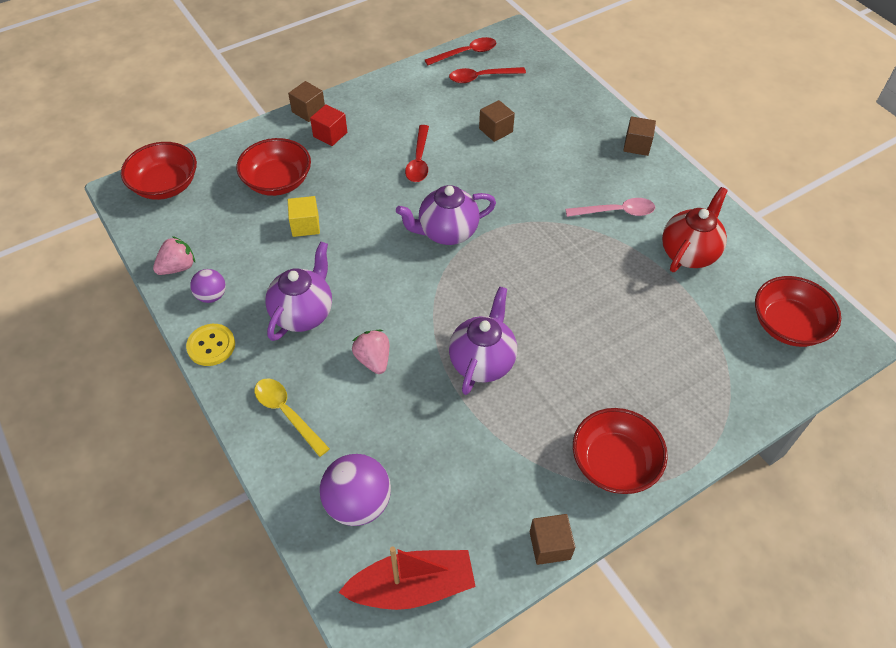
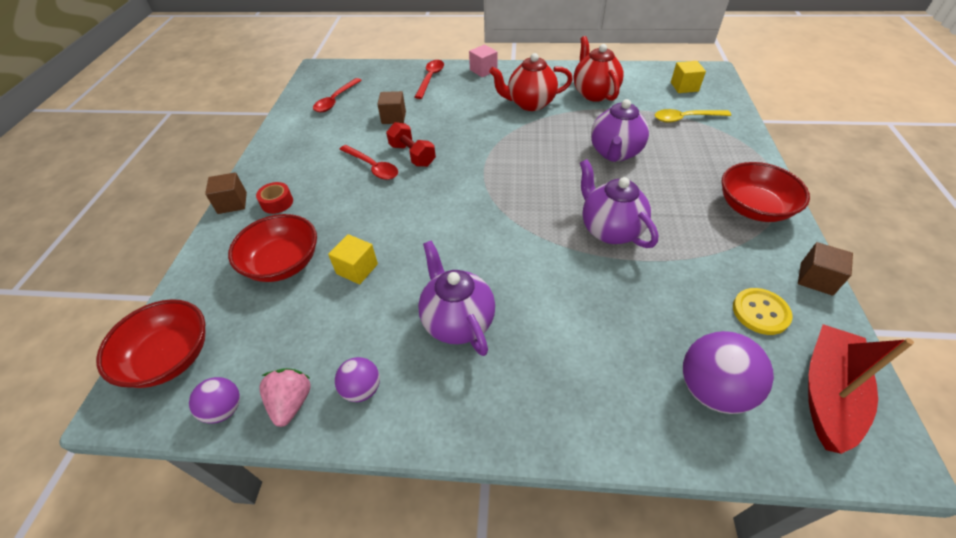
camera: 50 degrees left, 5 degrees down
yellow button [186,324,235,366] -> yellow button moved to [733,288,793,335]
yellow spoon [255,378,330,457] -> yellow spoon moved to [655,109,731,123]
red cube [310,104,347,146] -> red tape [256,182,293,214]
pink strawberry [352,330,389,374] -> none
purple teapot [396,185,496,245] -> purple teapot moved to [591,99,649,162]
red spoon [425,37,496,65] -> red spoon moved to [415,60,444,99]
pink spoon [565,198,655,217] -> red teapot [489,53,573,111]
brown cube [623,116,656,156] -> pink cube [469,45,497,77]
red bowl [755,276,841,347] -> yellow cube [671,61,706,93]
none -> purple ball [189,377,240,424]
none -> red dumbbell [386,122,436,167]

